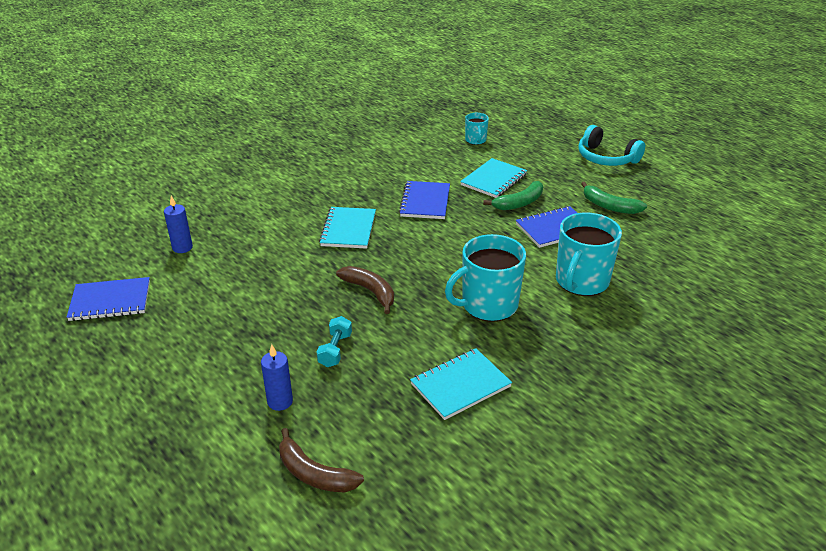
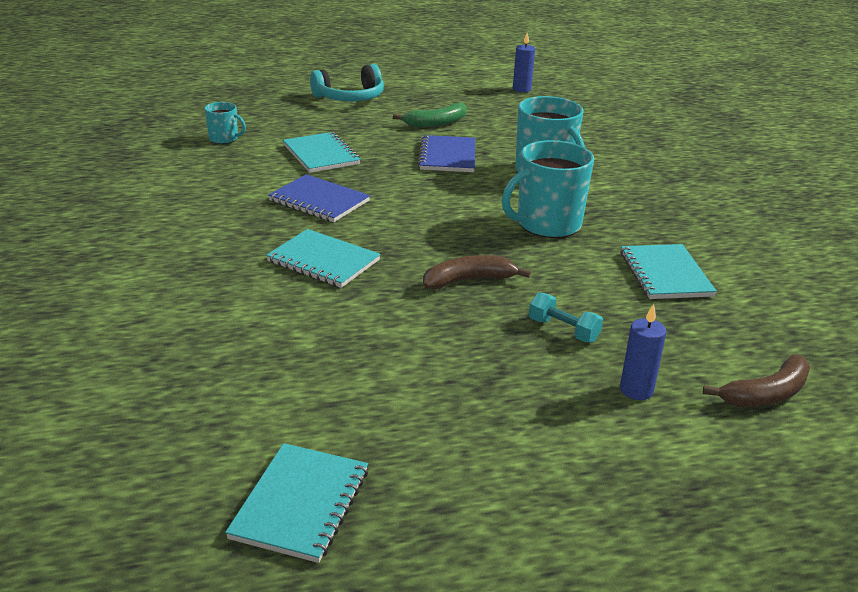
camera: 65 degrees left, 5 degrees down
blue notebook [66,277,150,321] -> turquoise notebook [225,443,368,563]
blue candle [164,196,193,253] -> blue candle moved to [513,33,535,92]
turquoise mug [445,234,526,322] -> turquoise mug turned 60 degrees clockwise [502,140,594,238]
green banana [483,181,543,210] -> none

